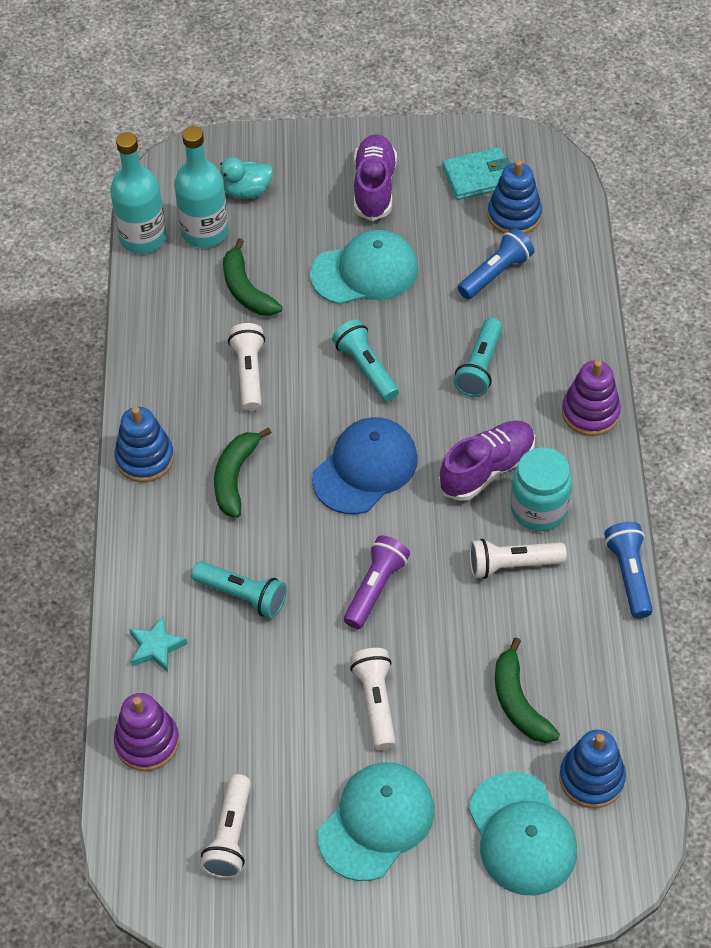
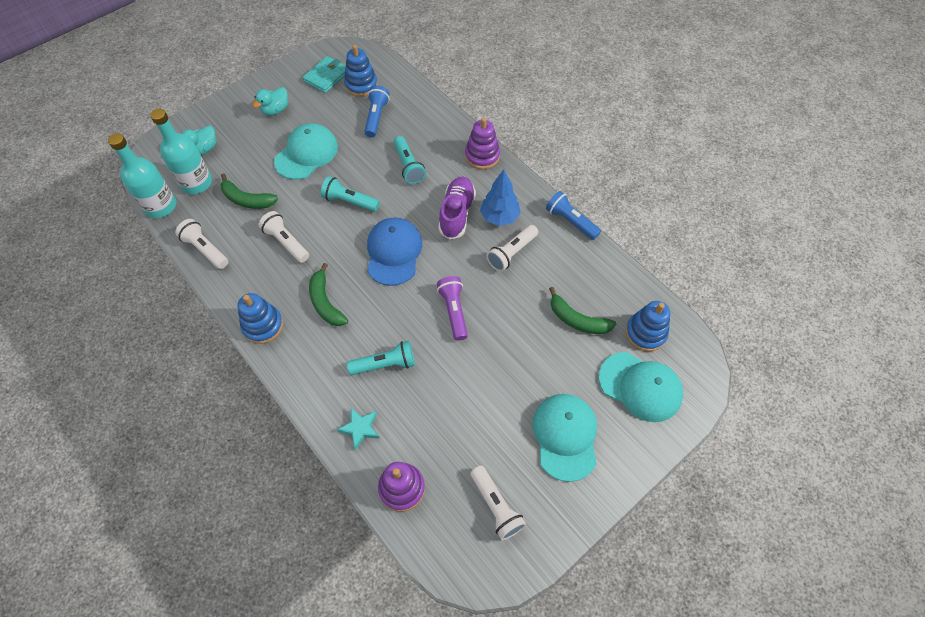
camera: 40 degrees left, 5 degrees up
white flashlight [350,648,396,750] -> white flashlight moved to [175,219,228,269]
purple shoe [354,134,397,221] -> turquoise duck [253,87,288,116]
turquoise jar [511,447,572,531] -> blue tree [480,169,521,226]

